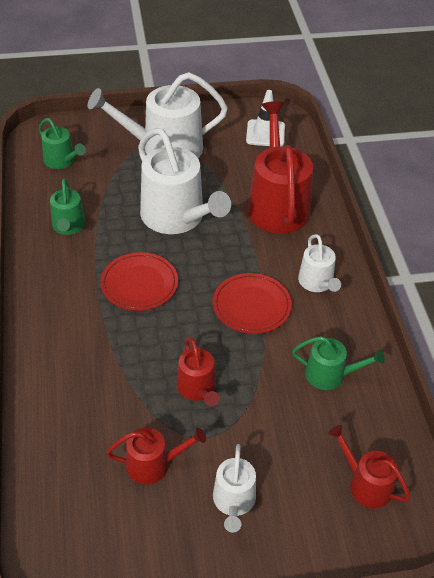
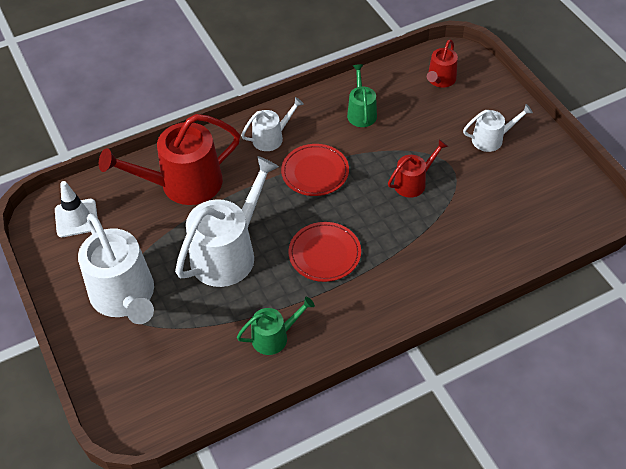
camera: 105 degrees left, 5 degrees up
green watering can [38,118,86,169] -> none
red watering can [106,428,206,484] -> none

